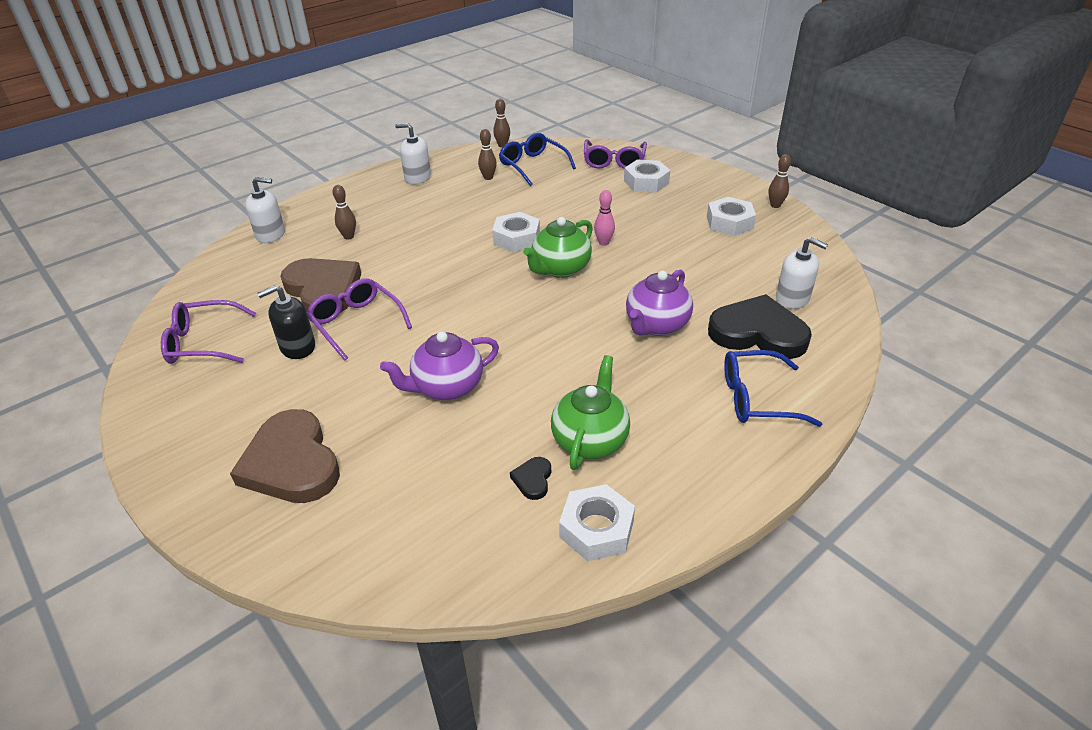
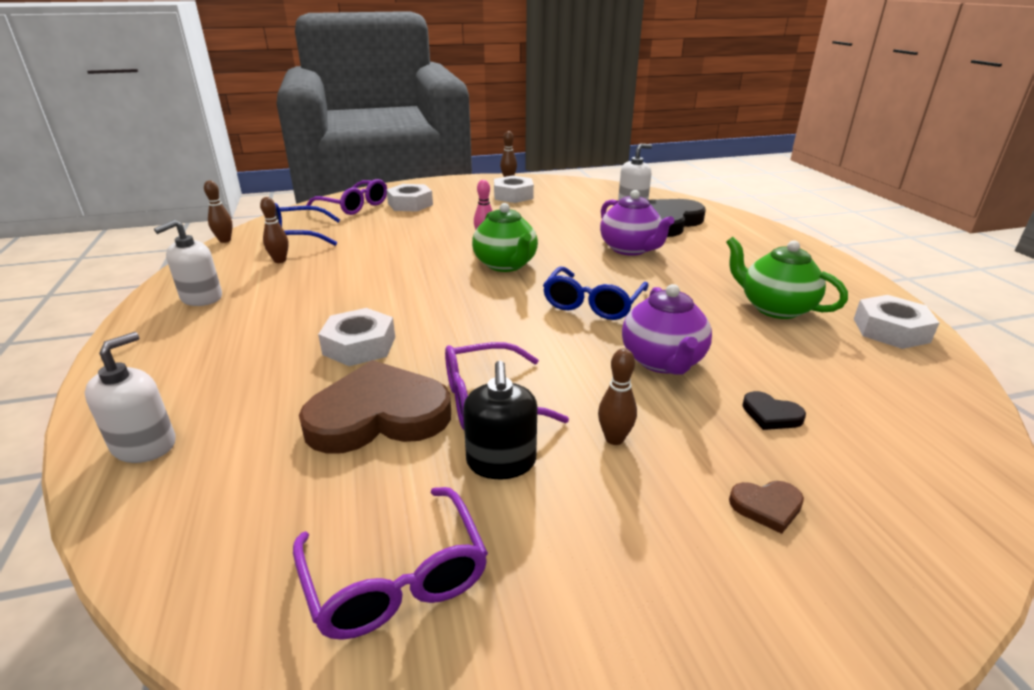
camera: 65 degrees left, 10 degrees down
purple glasses [161,300,256,364] -> purple glasses turned 45 degrees counterclockwise [293,487,488,640]
brown heart [230,409,340,503] -> brown heart [729,481,804,534], size x0.41
brown bowling pin [332,185,356,239] -> brown bowling pin moved to [598,348,637,445]
white nut [492,212,540,252] -> white nut moved to [318,308,395,366]
black heart [510,457,551,500] -> black heart moved to [742,391,806,430]
blue glasses [724,350,822,427] -> blue glasses moved to [543,267,649,320]

